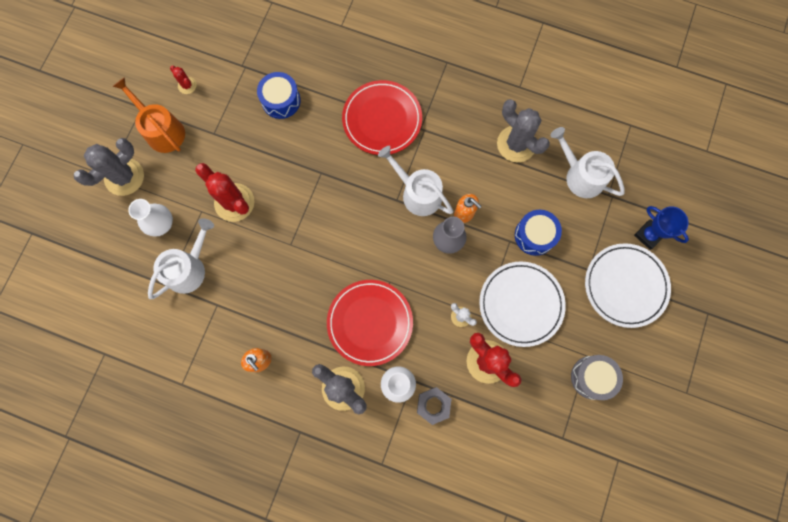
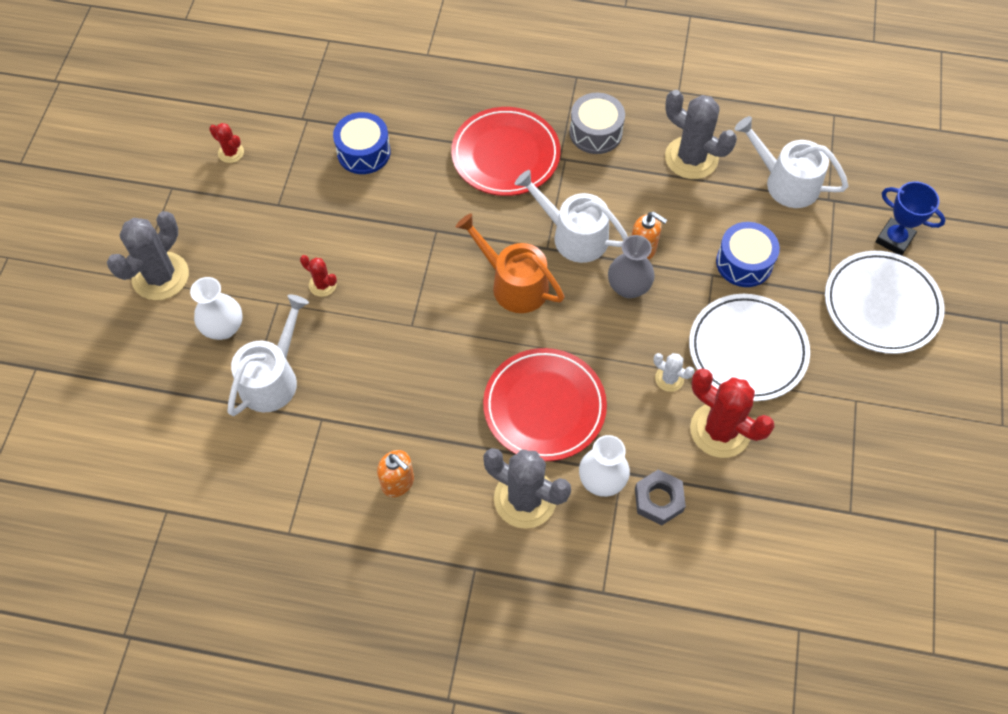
camera: 10 degrees left, 15 degrees down
orange watering can [112,77,185,153] -> orange watering can moved to [456,213,564,313]
red cactus [195,163,255,222] -> red cactus [300,255,337,297], size x0.49
grey drum [571,355,623,400] -> grey drum moved to [570,93,625,154]

